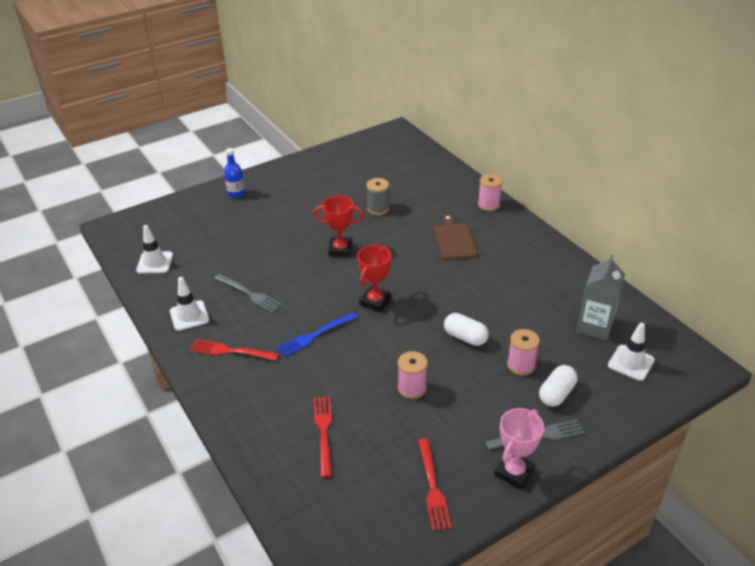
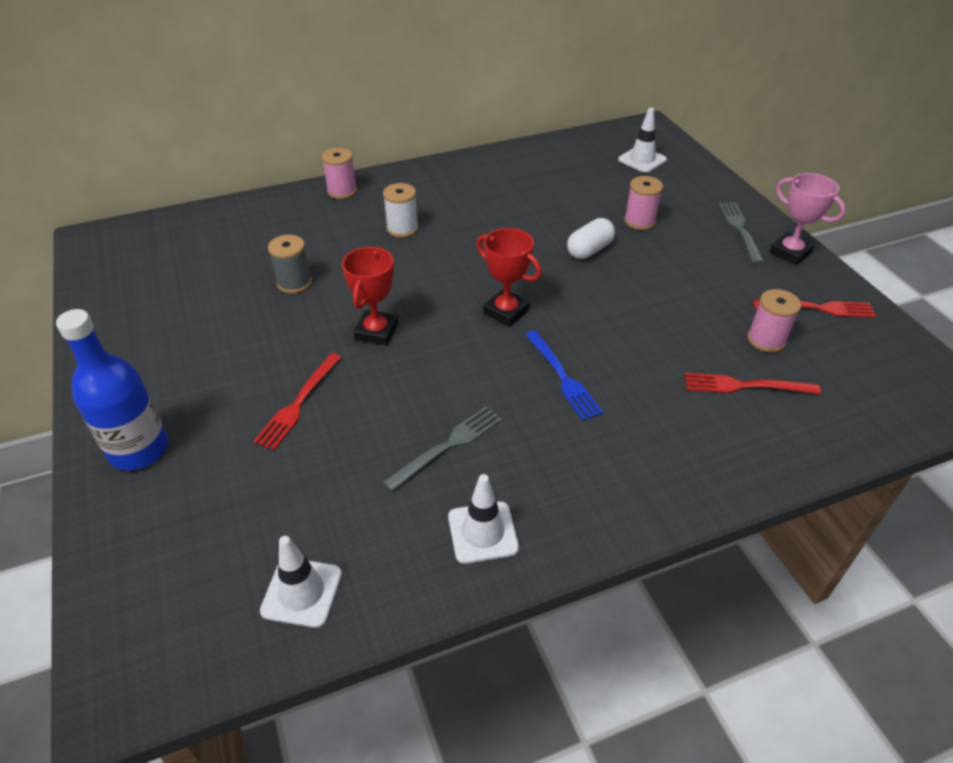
camera: 80 degrees left, 5 degrees up
red fork [190,340,279,361] -> red fork moved to [253,353,342,450]
blue bottle [224,148,245,199] -> blue bottle [56,309,168,471], size x1.69
pink spool [398,351,428,399] -> pink spool moved to [747,289,801,352]
brown cutting board [433,215,477,260] -> white spool [383,183,418,238]
white capsule [539,365,577,407] -> none
grey carton [576,255,625,341] -> none

